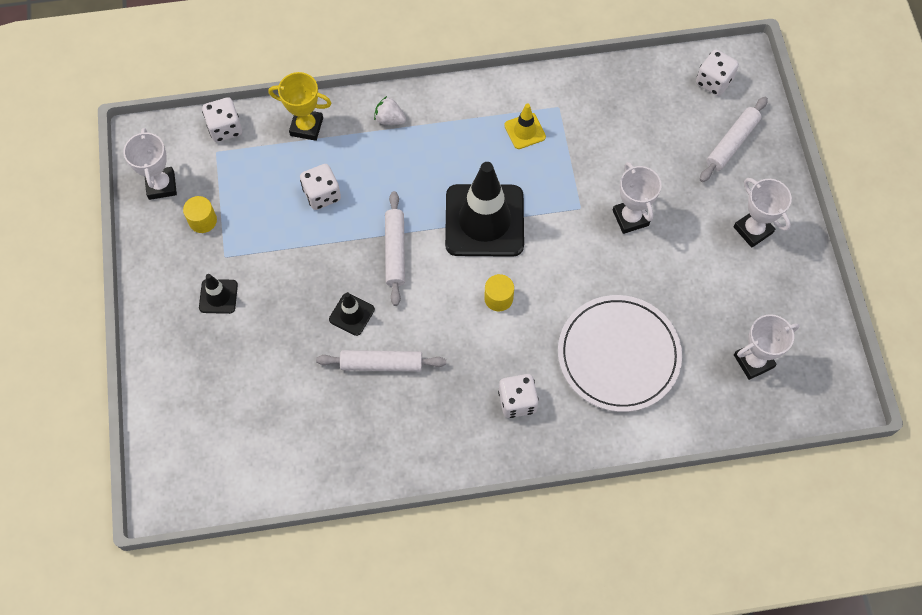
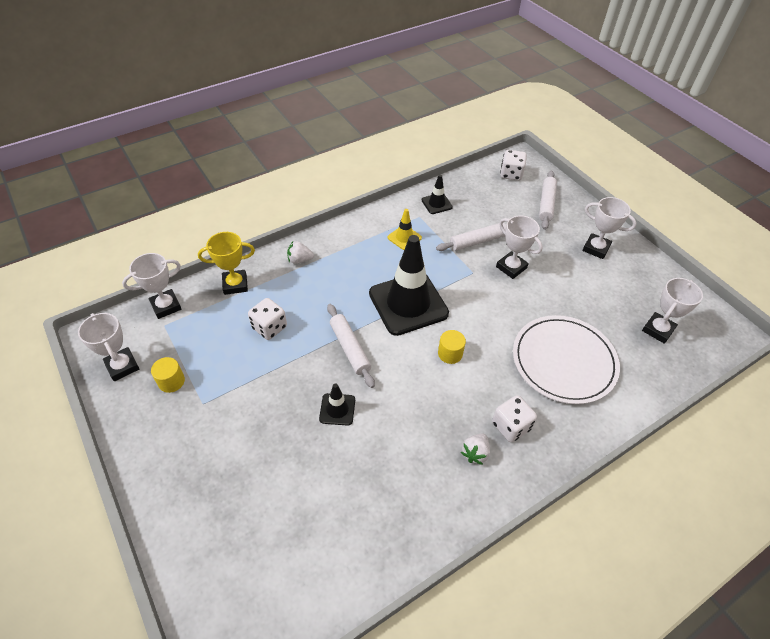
camera: 25 degrees left, 15 degrees down
black traffic cone [199,274,238,314] -> black traffic cone moved to [422,174,453,214]
white dice [202,97,242,142] -> white trophy [122,253,181,319]
white rolling pin [316,350,446,372] -> white rolling pin moved to [436,223,506,251]
none -> white strawberry [461,434,490,465]

